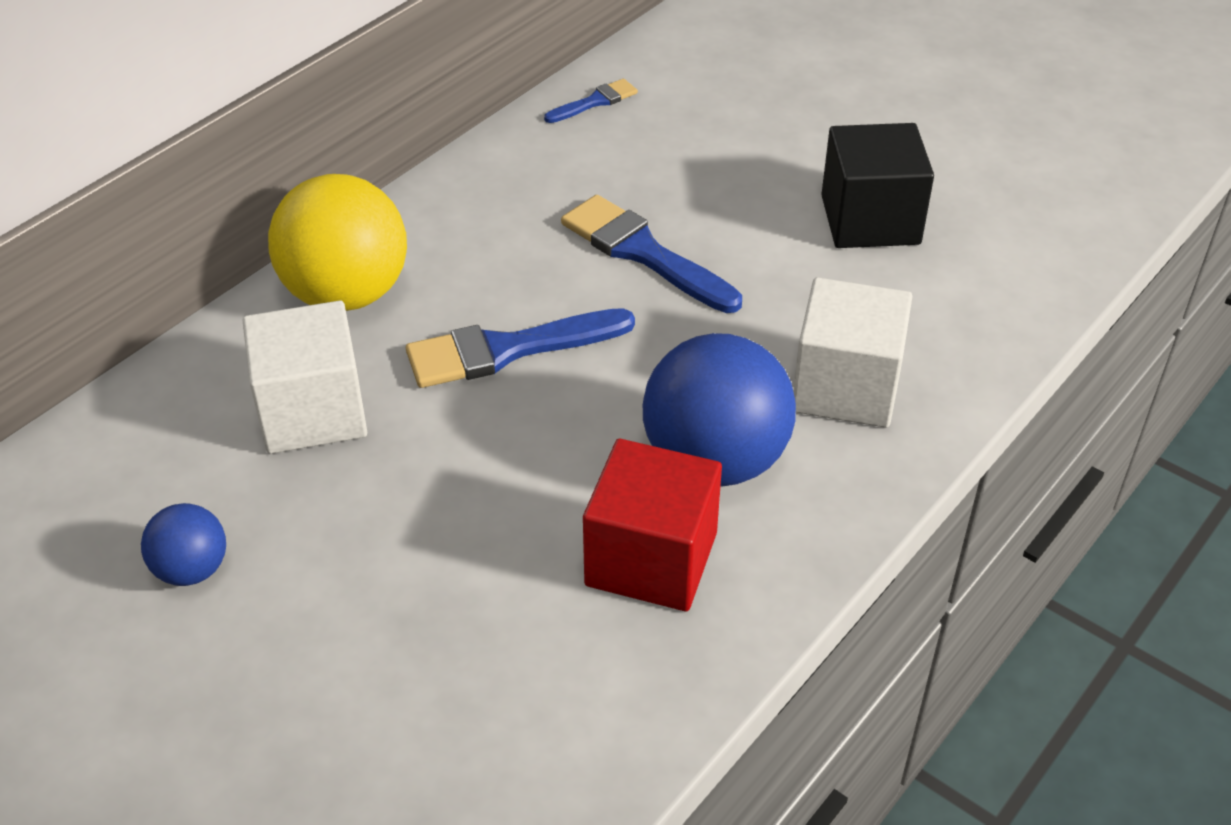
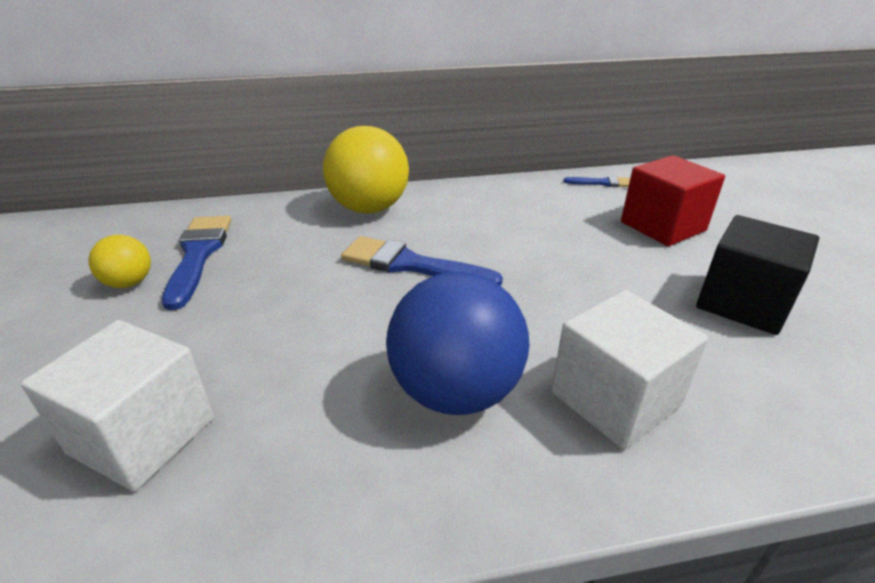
camera: 40 degrees right, 10 degrees down
blue ball [141,503,226,586] -> yellow ball [88,235,151,288]
white cube [243,301,367,454] -> white cube moved to [21,320,214,491]
blue brush [561,195,742,313] -> blue brush moved to [162,216,231,310]
red cube [583,439,722,611] -> red cube moved to [621,155,725,246]

